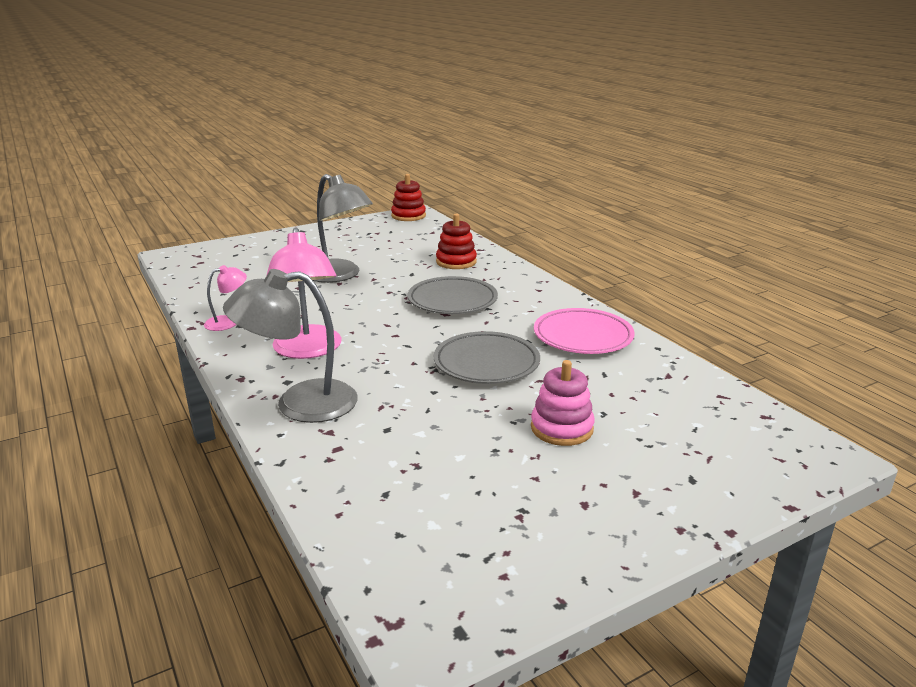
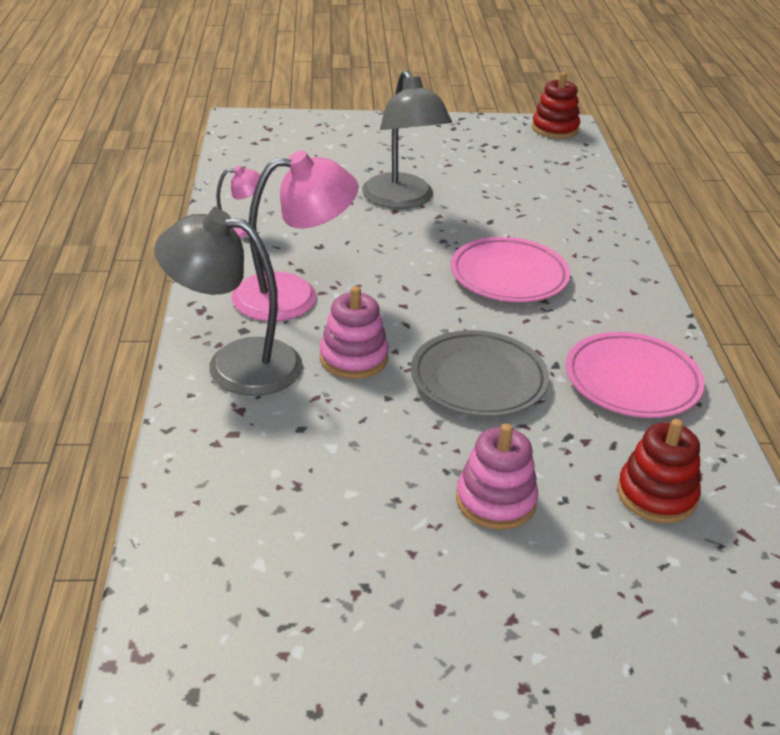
camera: 25 degrees right, 10 degrees up
pink lamp [266,228,342,359] -> pink lamp turned 120 degrees counterclockwise [232,151,358,321]
grey plate [408,276,498,314] -> pink plate [451,237,570,302]
red stacking toy [436,214,477,269] -> red stacking toy moved to [617,419,701,523]
none -> pink stacking toy [320,286,389,379]

